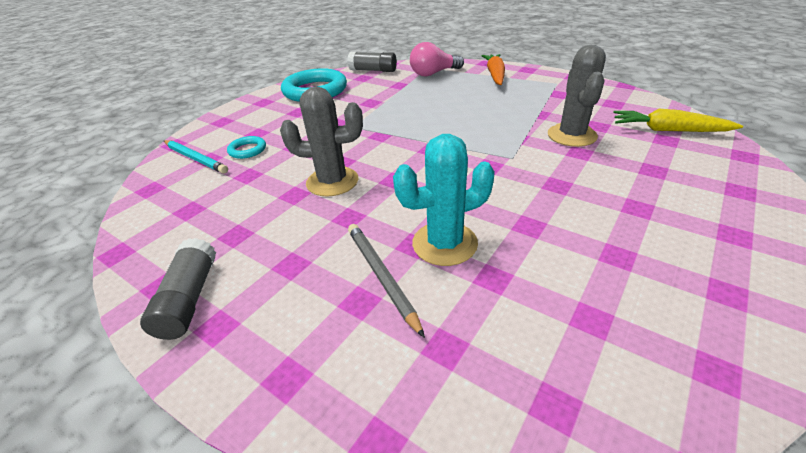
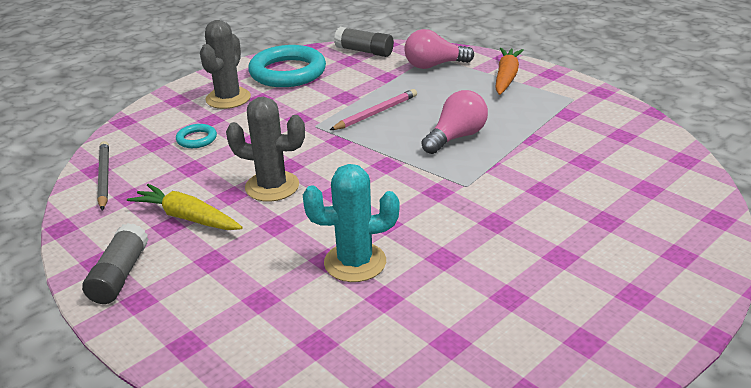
camera: 10 degrees right, 5 degrees down
turquoise pencil [164,140,228,174] -> none
grey pencil [348,224,425,338] -> grey pencil moved to [97,141,109,211]
grey cactus [548,45,606,147] -> grey cactus moved to [200,20,251,109]
yellow carrot [613,109,743,132] -> yellow carrot moved to [127,184,243,230]
none -> pink pencil [330,89,417,130]
none -> pink light bulb [422,90,488,154]

